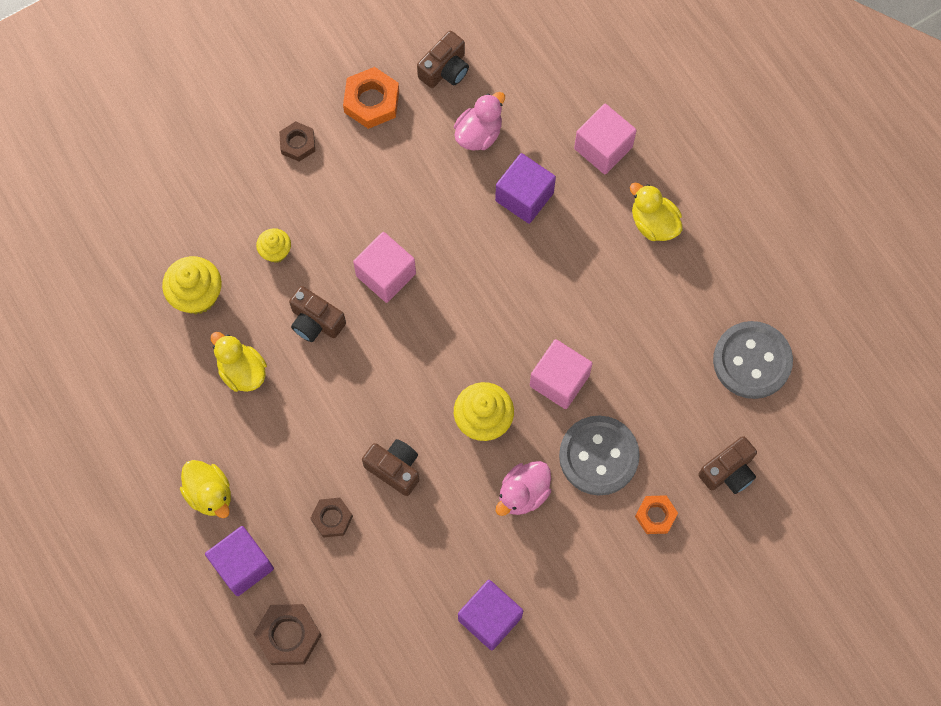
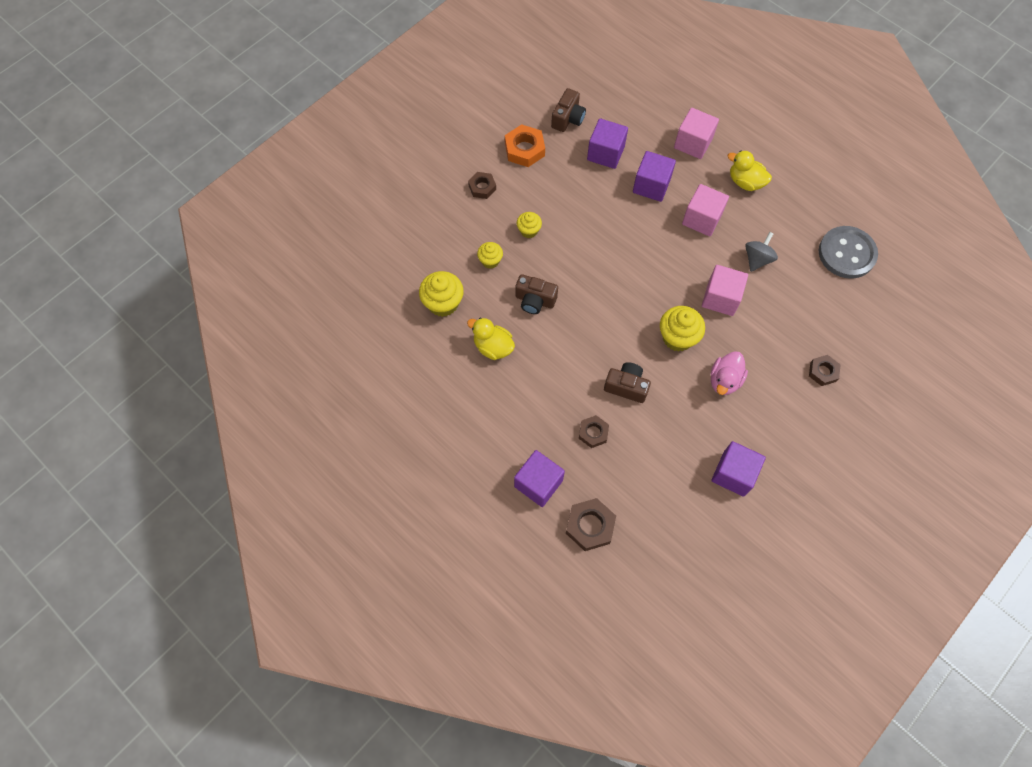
camera: 15 degrees left, 5 degrees down
yellow duck [180,460,231,518] -> none
pink cube [353,232,416,303] -> pink cube moved to [682,184,729,236]
pink duck [454,92,505,151] -> purple cube [587,118,628,169]
grey button [559,415,640,495] -> none
orange nut [635,495,678,534] -> brown nut [809,355,841,386]
brown camera [698,436,757,494] -> none
none -> yellow cupcake [517,212,542,238]
none -> grey spinning top [745,232,778,272]

